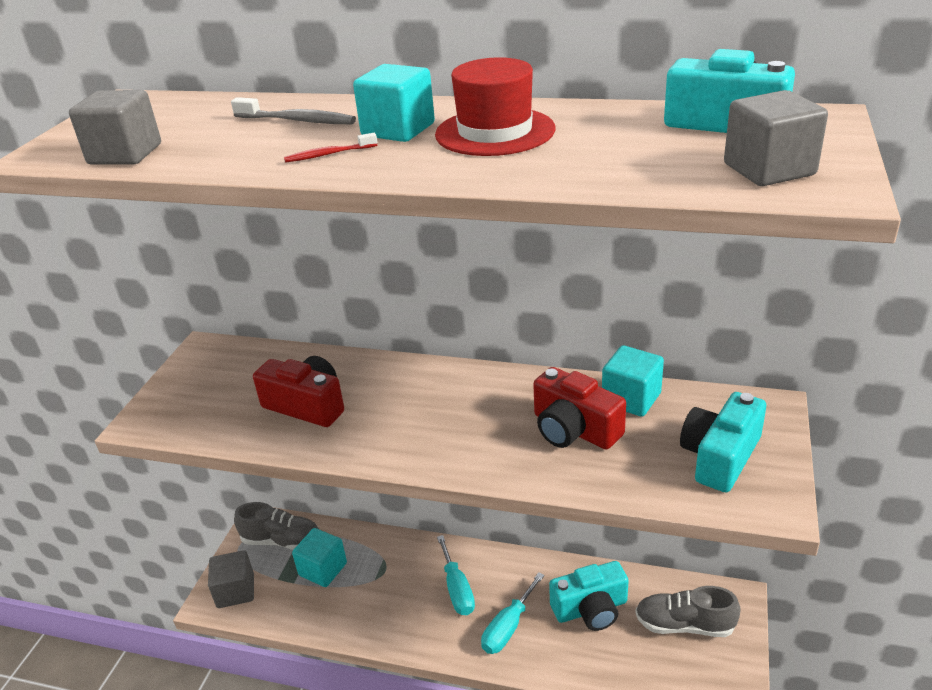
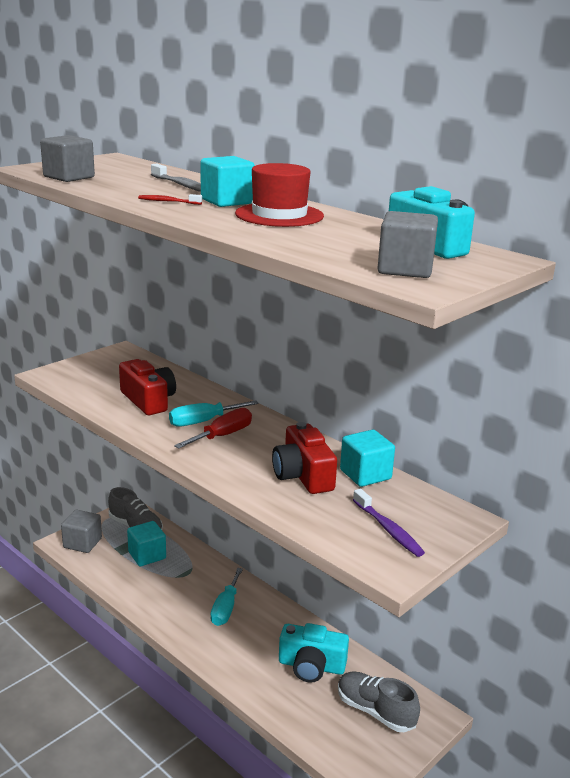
camera: 25 degrees right, 10 degrees down
turquoise screwdriver [481,572,544,654] -> turquoise screwdriver moved to [169,400,259,427]
turquoise camera [680,392,766,492] -> purple toothbrush [353,489,425,557]
none -> red screwdriver [174,408,252,449]

